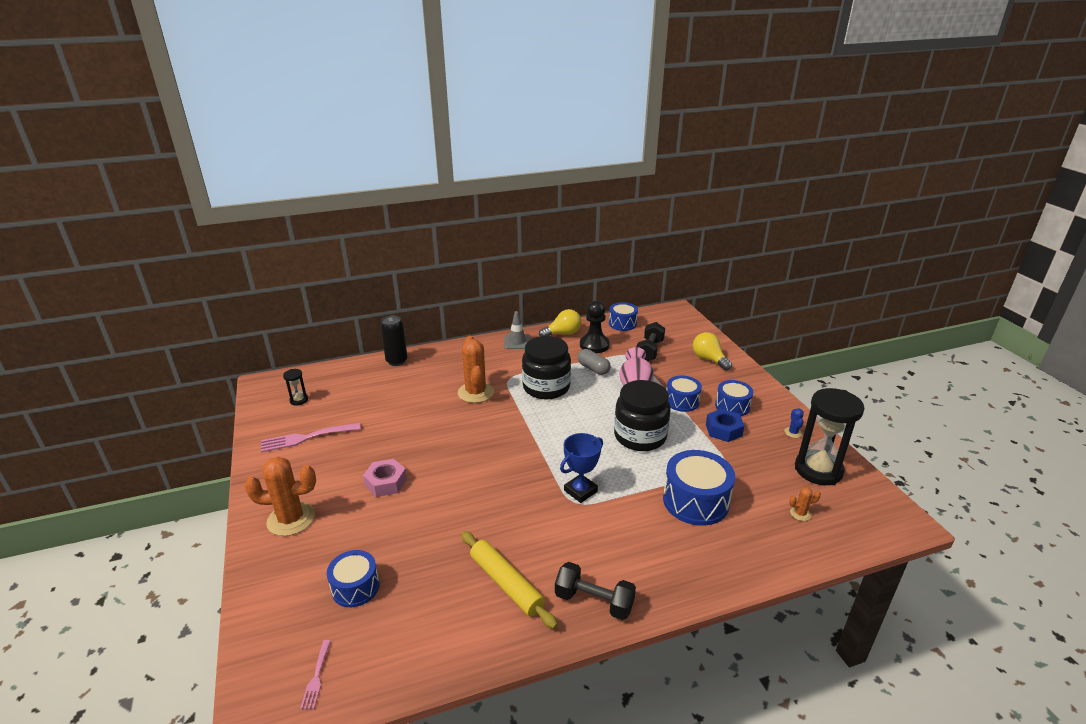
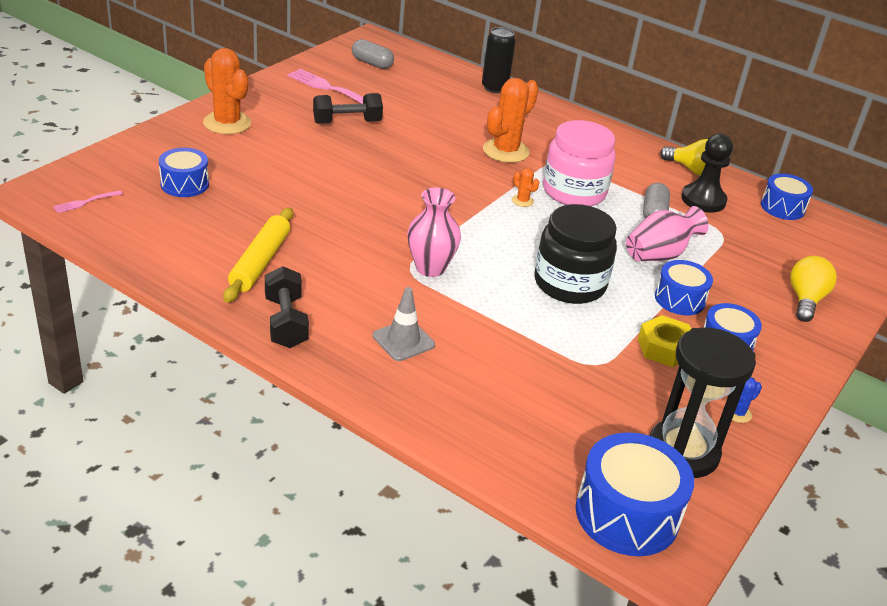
camera: 50 degrees right, 5 degrees up
black hourglass [283,369,308,406] -> grey capsule [352,39,394,69]
pink nut [363,459,407,497] -> none
grey traffic cone [504,311,530,349] -> grey traffic cone moved to [373,287,435,361]
black jar [522,336,571,399] -> pink jar [543,120,615,206]
blue trophy [560,433,603,503] -> pink vase [407,187,461,277]
black dumbbell [636,322,665,361] -> black dumbbell moved to [313,93,383,124]
blue drum [663,450,735,526] -> blue drum moved to [576,432,694,556]
blue nut [706,409,745,442] -> yellow nut [638,315,691,367]
orange cactus [789,487,821,521] -> orange cactus moved to [512,168,539,207]

